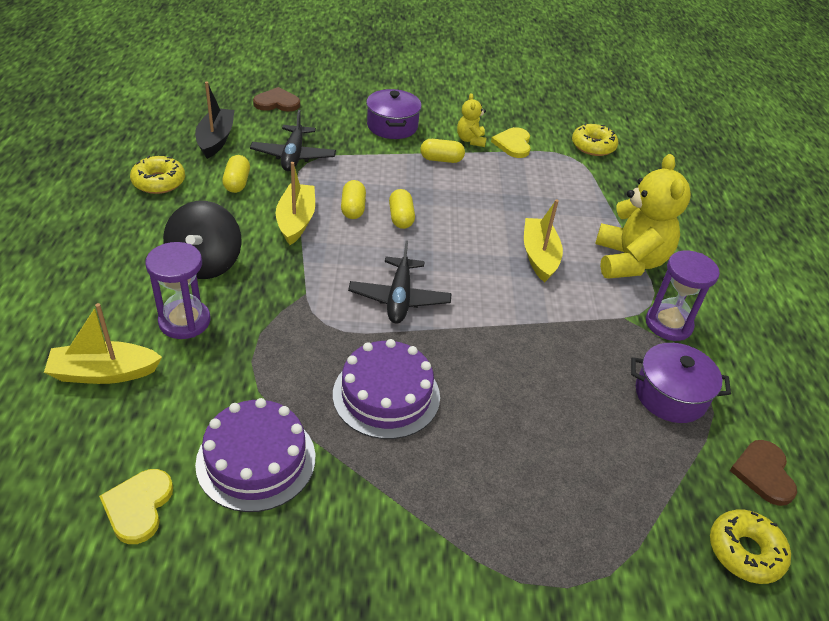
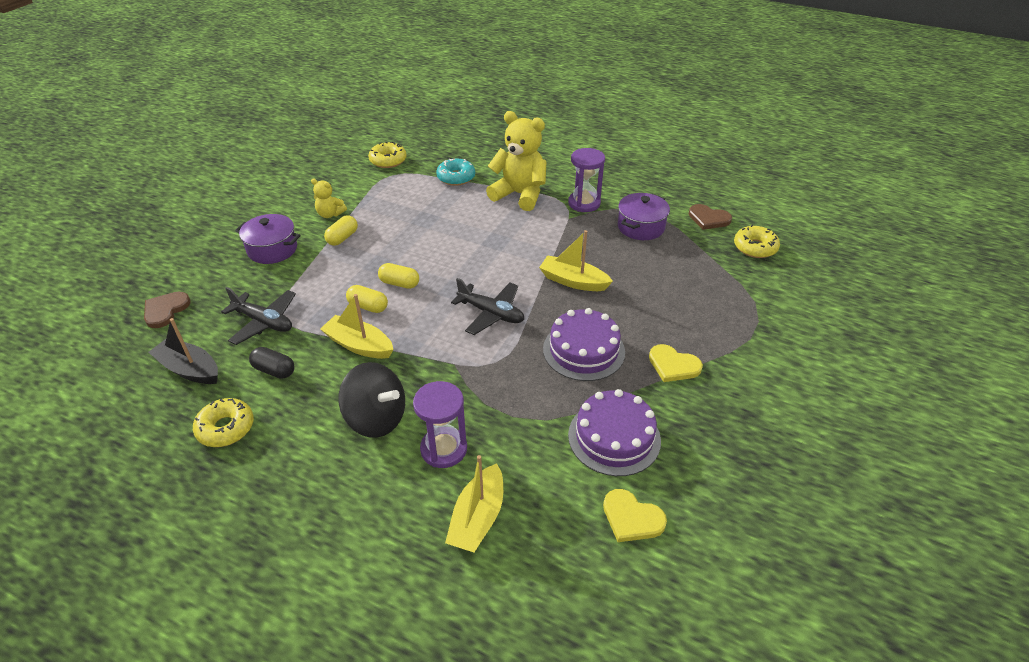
camera: 60 degrees left, 0 degrees up
yellow capsule [222,155,250,193] -> black capsule [249,347,295,379]
yellow heart [491,127,531,158] -> yellow heart moved to [649,344,703,382]
yellow boat [524,199,563,282] -> yellow boat moved to [539,230,613,291]
none -> turquoise donut [436,159,475,186]

